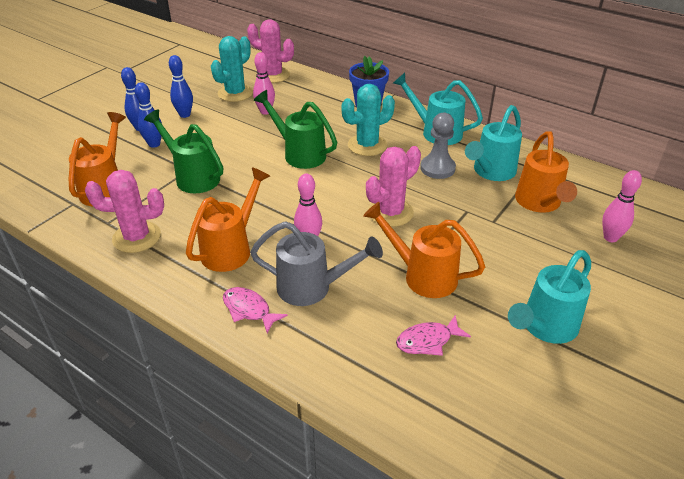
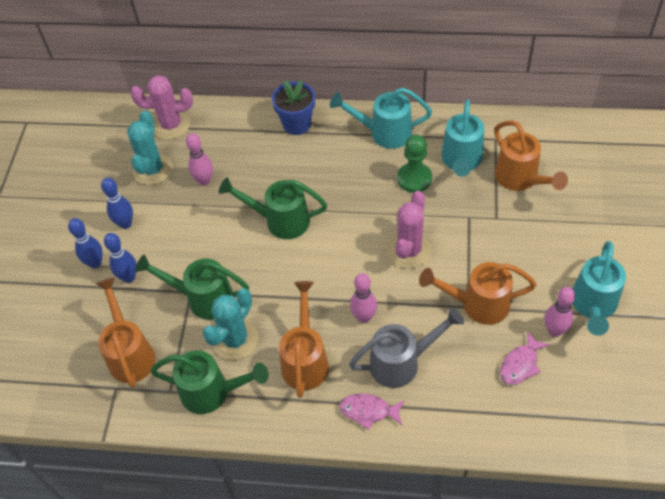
camera: 25 degrees left, 15 degrees up
pink cactus [85,170,164,253] -> green watering can [151,350,268,414]
turquoise cactus [342,84,395,156] -> turquoise cactus moved to [203,288,258,360]
grey pawn [420,113,456,179] -> green pawn [397,135,432,193]
pink bowling pin [602,170,642,242] -> pink bowling pin moved to [545,287,575,337]

